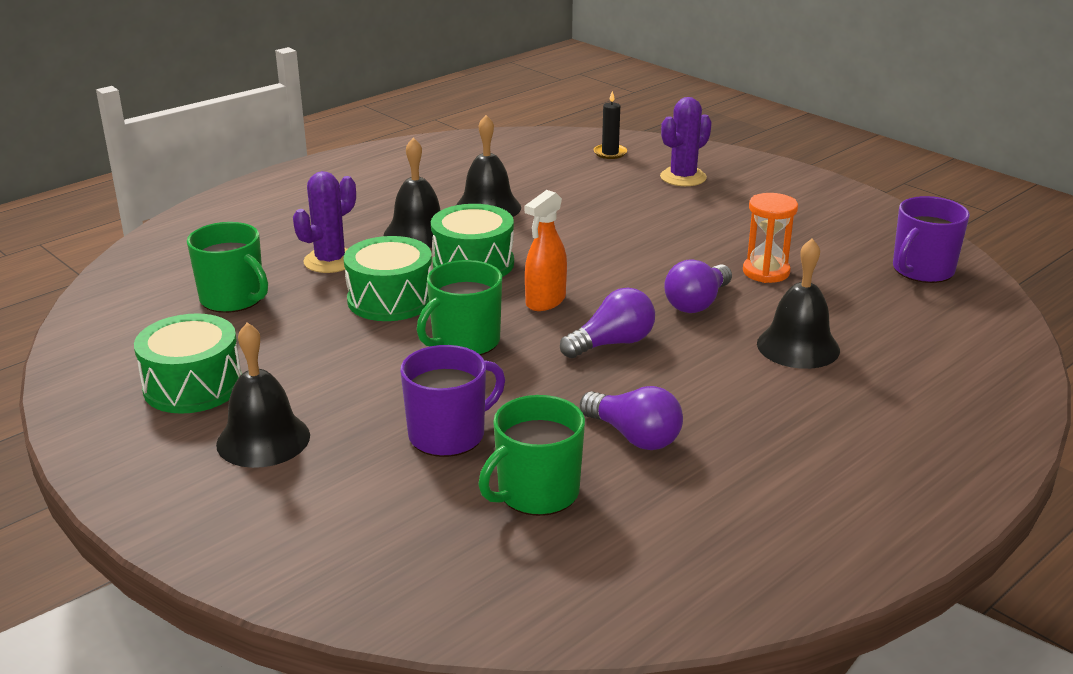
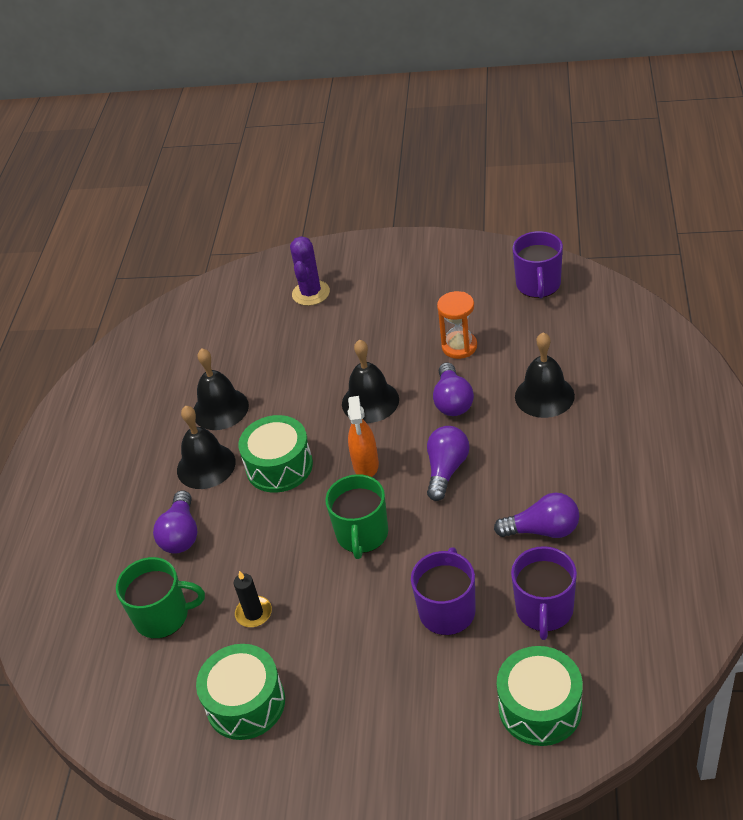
camera: 35 degrees left, 15 degrees up
black bell [216,322,310,468] -> black bell moved to [342,339,399,423]
purple cactus [293,171,356,273] -> purple light bulb [153,490,198,554]
green drum [344,236,432,321] -> green drum moved to [497,646,583,746]
green mug [478,395,585,516] -> purple mug [511,546,577,640]
black candle [593,91,627,159] -> black candle moved to [234,571,272,627]

